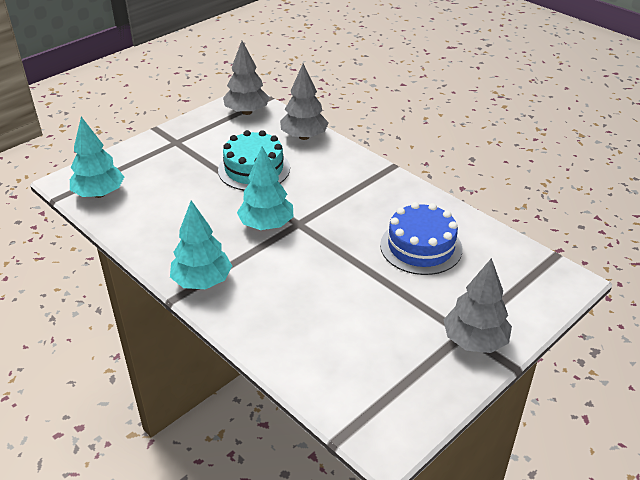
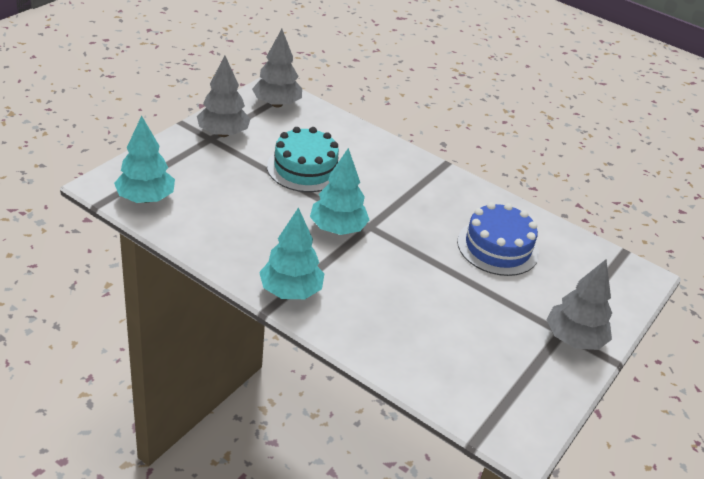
camera: 15 degrees left, 0 degrees up
grey tree [280,63,329,140] -> grey tree moved to [197,56,251,137]

